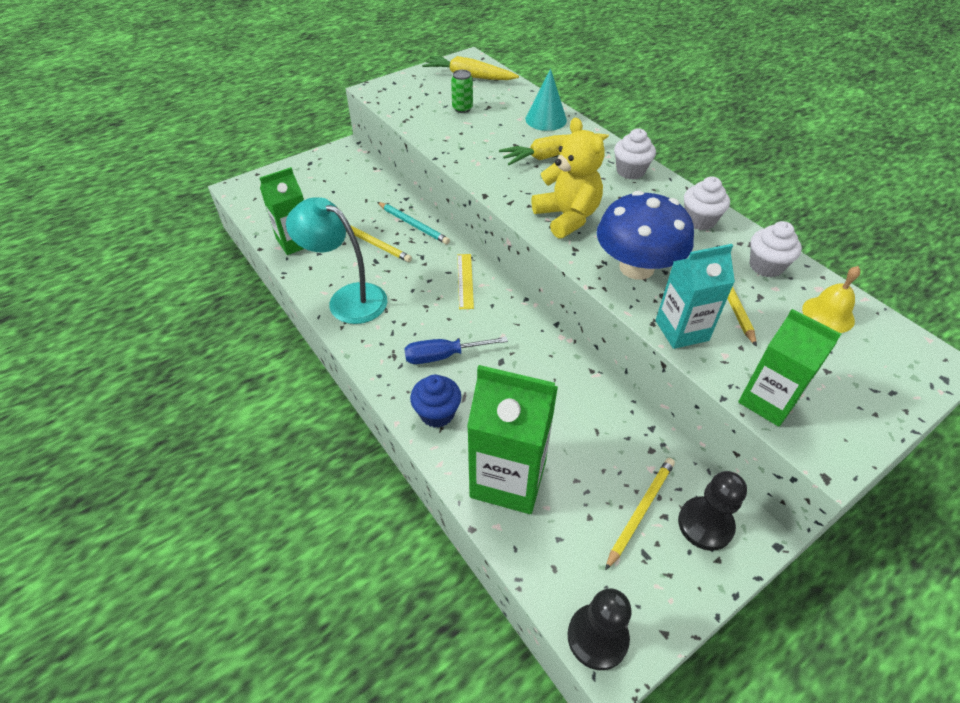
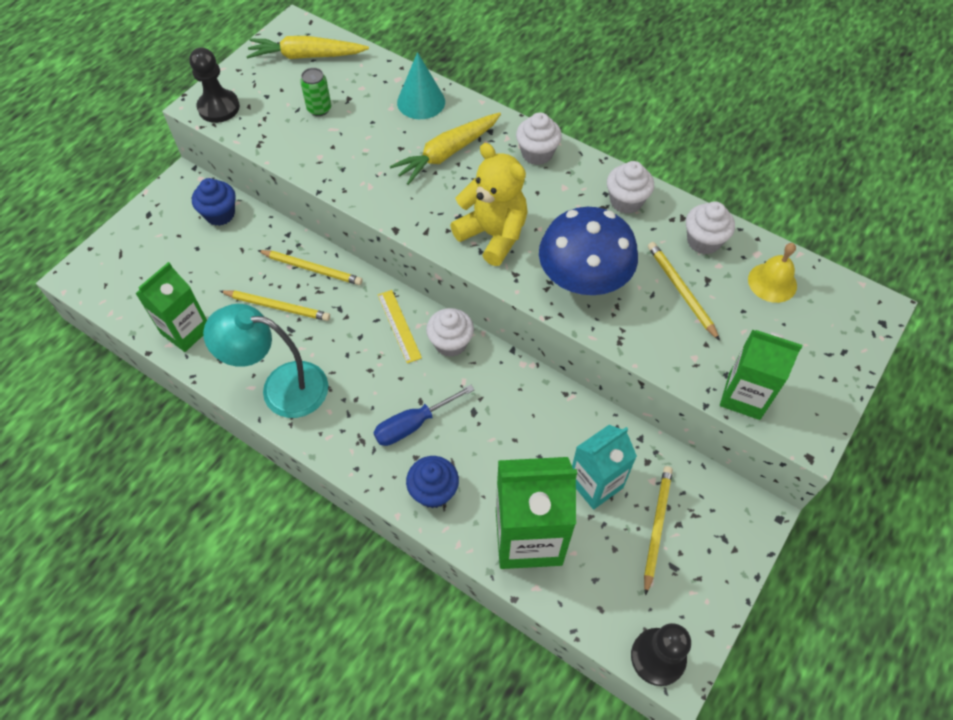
camera: 20 degrees left, 10 degrees up
turquoise pencil [377,202,450,245] -> yellow pencil [257,250,363,285]
turquoise carton [655,244,735,349] -> turquoise carton moved to [572,425,637,509]
black pawn [678,471,747,551] -> black pawn moved to [189,48,240,123]
none -> blue cupcake [192,178,236,226]
none -> white cupcake [426,308,474,357]

